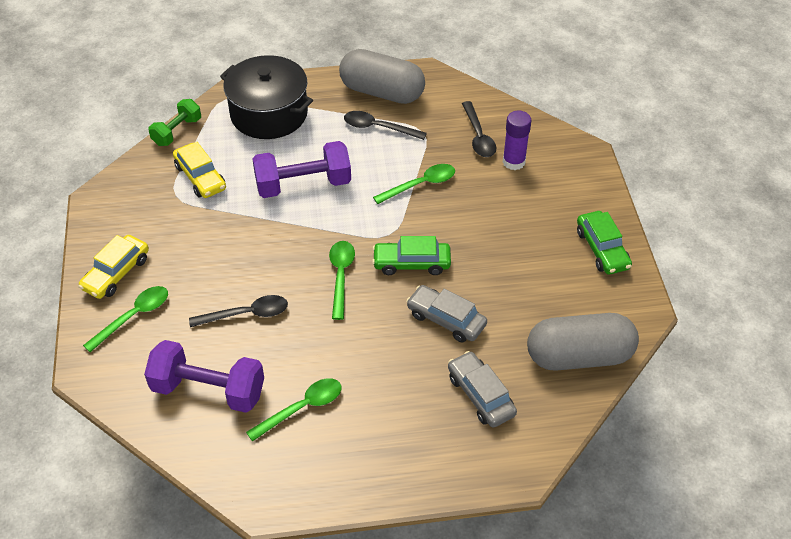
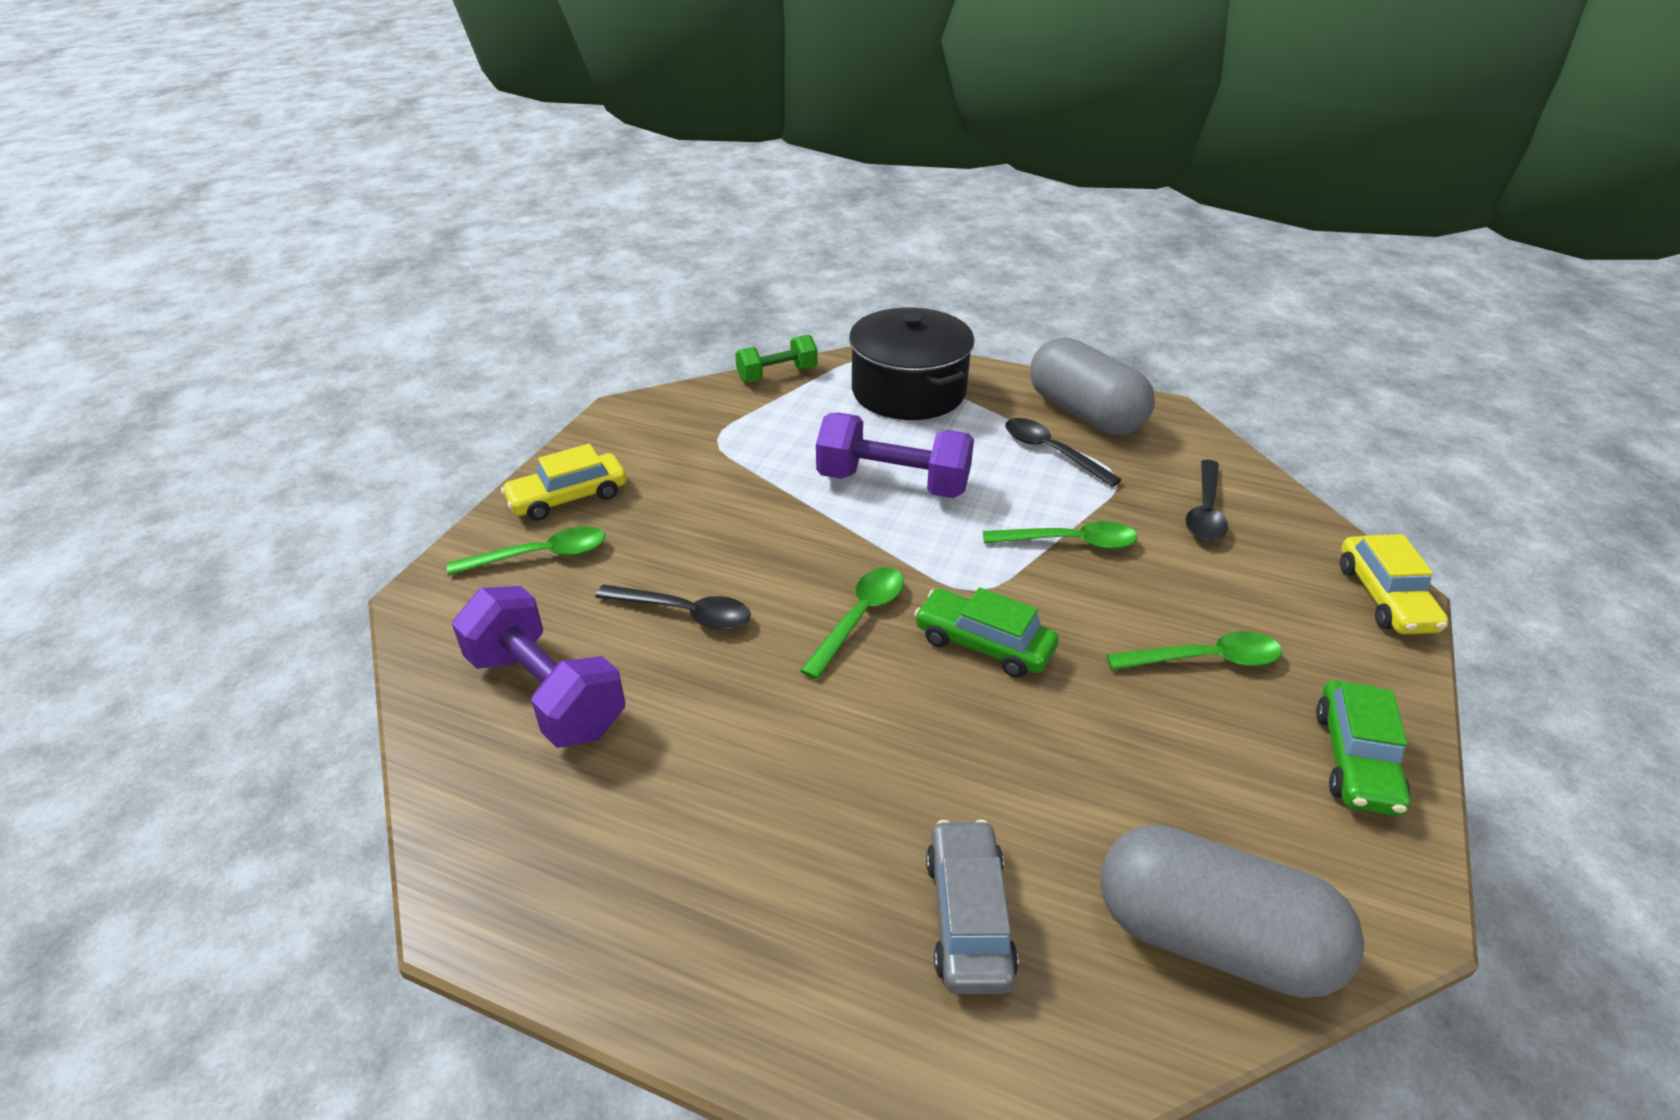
camera: 30 degrees right, 10 degrees down
yellow car [173,142,226,198] -> yellow car moved to [1340,534,1448,634]
green spoon [246,378,342,442] -> green spoon moved to [1106,631,1282,670]
grey car [406,285,487,342] -> none
purple glue stick [503,111,532,170] -> none

